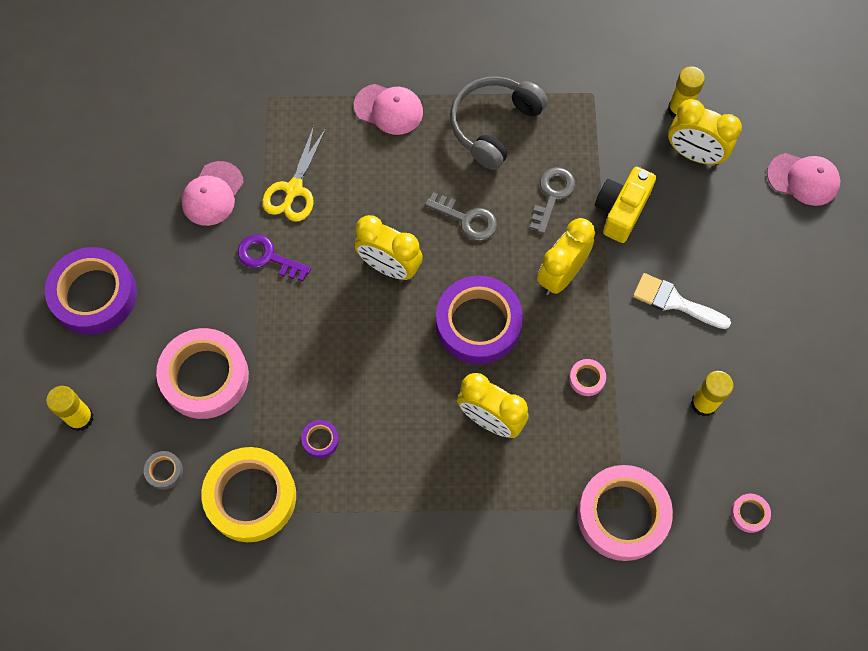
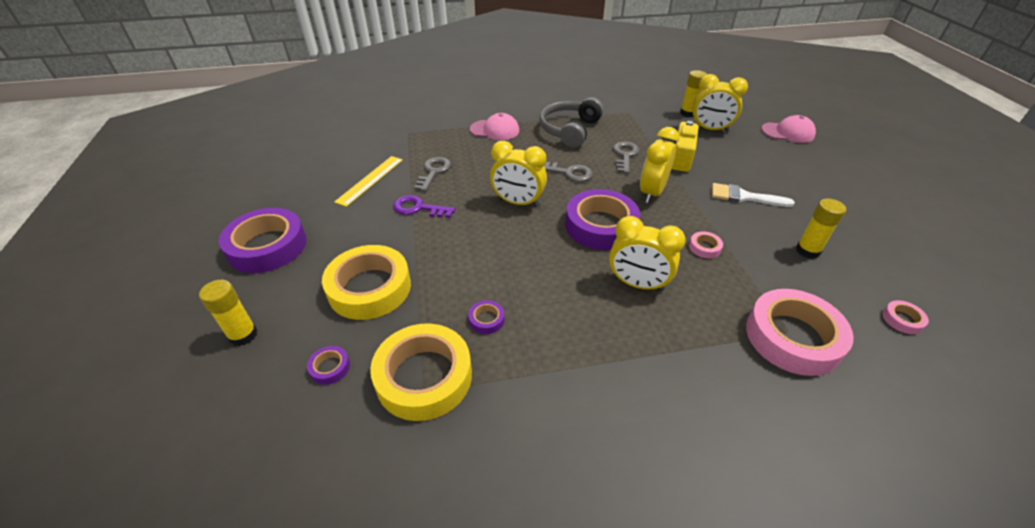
camera: 10 degrees left, 25 degrees down
grey tape [144,451,183,490] -> purple tape [307,346,350,385]
pink tape [156,328,249,419] -> yellow tape [322,245,411,320]
pink cap [181,161,244,226] -> yellow ruler [334,156,403,207]
yellow scissors [262,126,326,221] -> grey key [414,157,451,192]

